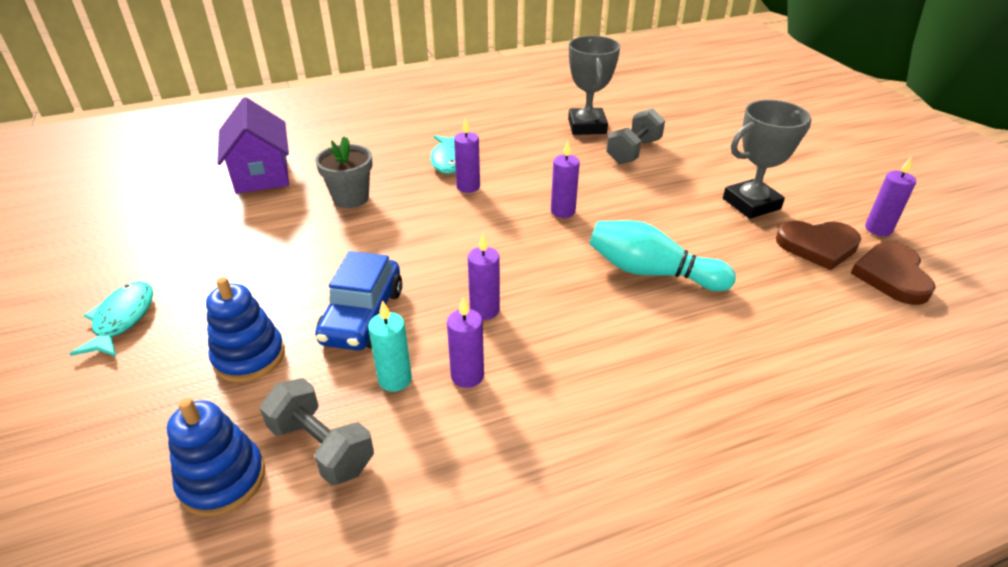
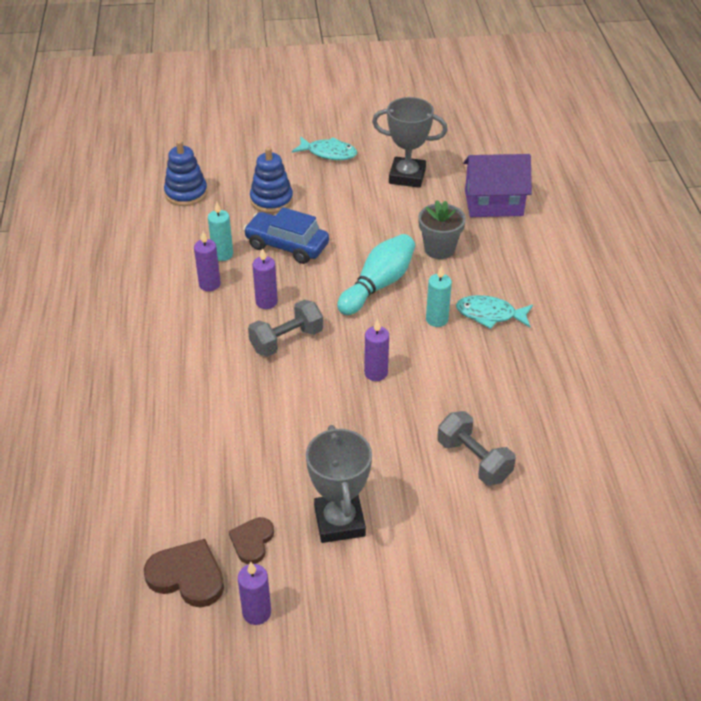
camera: 105 degrees right, 5 degrees up
grey dumbbell [260,378,374,486] -> grey dumbbell moved to [248,299,323,357]
purple candle [454,117,480,193] -> turquoise candle [426,265,452,327]
grey trophy [568,36,620,135] -> grey trophy moved to [372,97,448,188]
turquoise bowling pin [590,220,736,291] -> turquoise bowling pin moved to [337,234,415,315]
brown heart [776,221,861,270] -> brown heart [229,517,274,564], size x0.65

